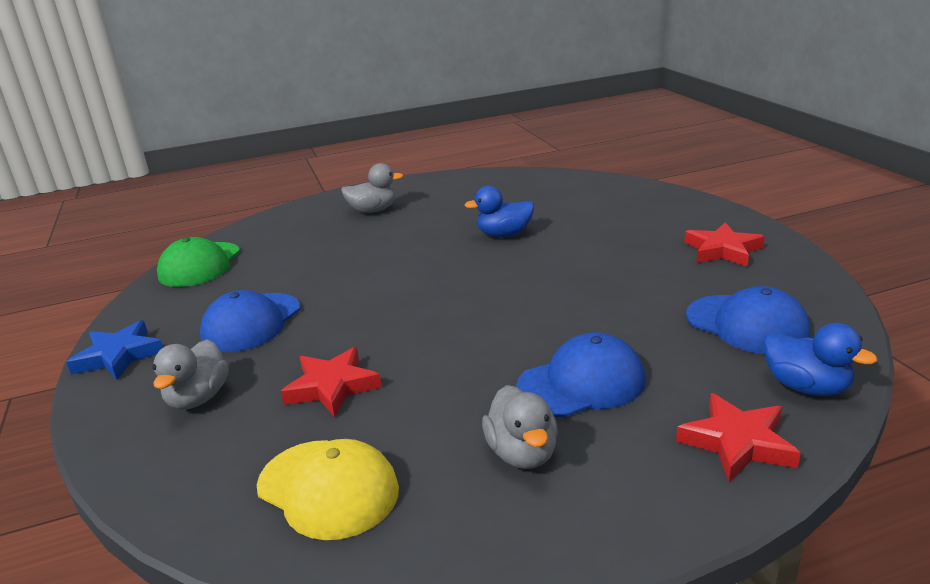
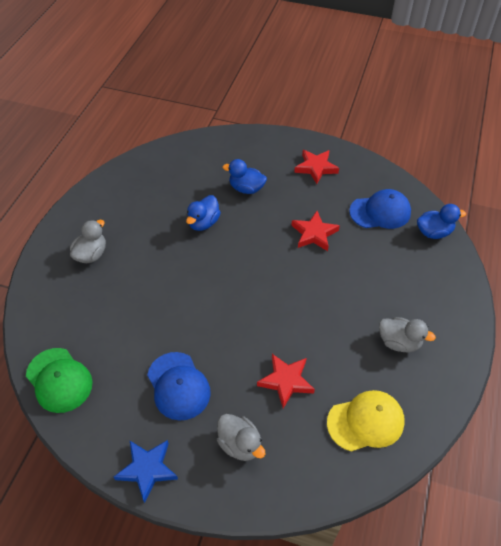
camera: 55 degrees left, 25 degrees up
blue cap [516,332,646,417] -> none
red star [676,393,801,482] -> red star moved to [291,211,340,251]
none -> blue duck [223,159,267,194]

